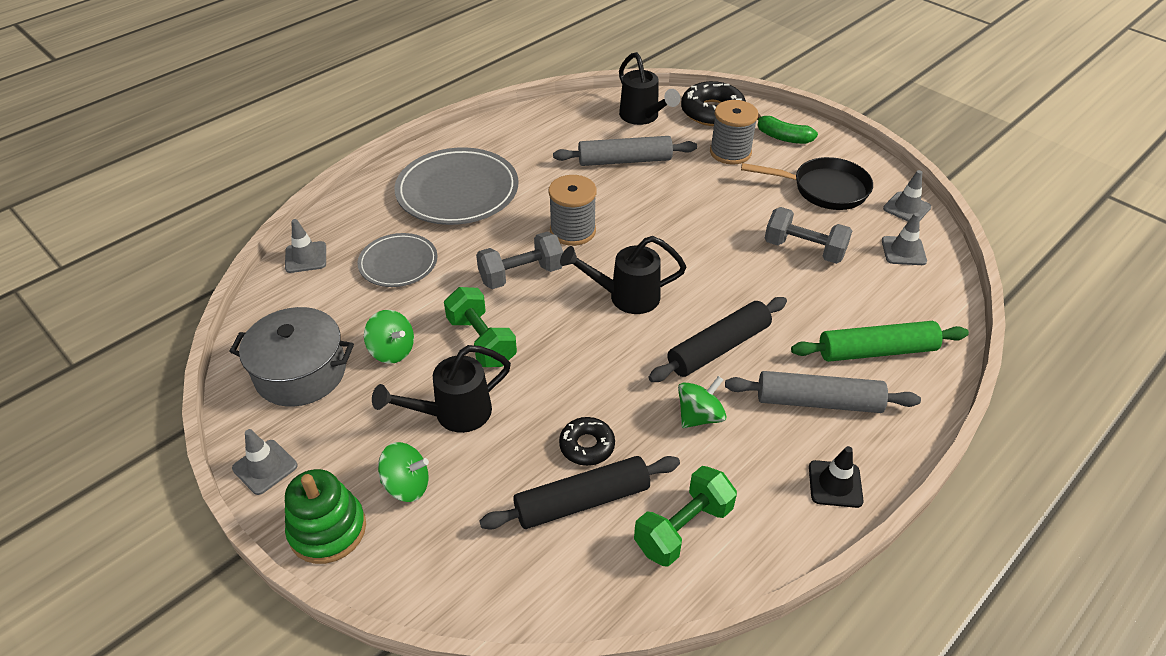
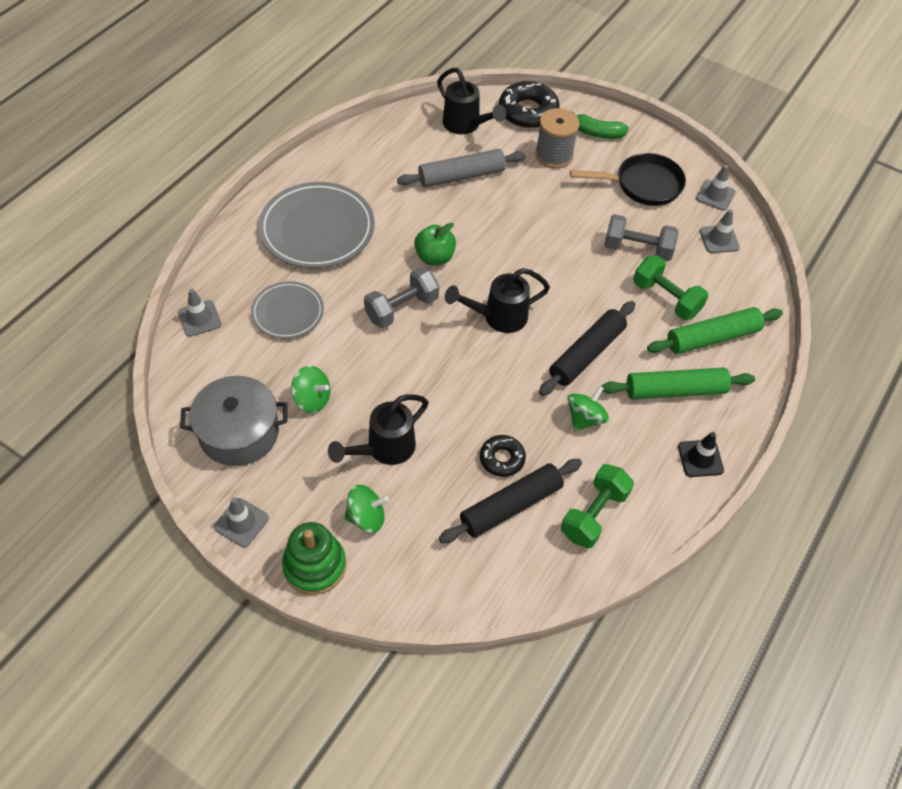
camera: 15 degrees left, 10 degrees up
green dumbbell [444,287,517,367] -> green dumbbell moved to [633,255,708,320]
grey spool [548,175,597,246] -> green apple [414,223,456,265]
grey rolling pin [725,371,921,413] -> green rolling pin [601,368,755,399]

